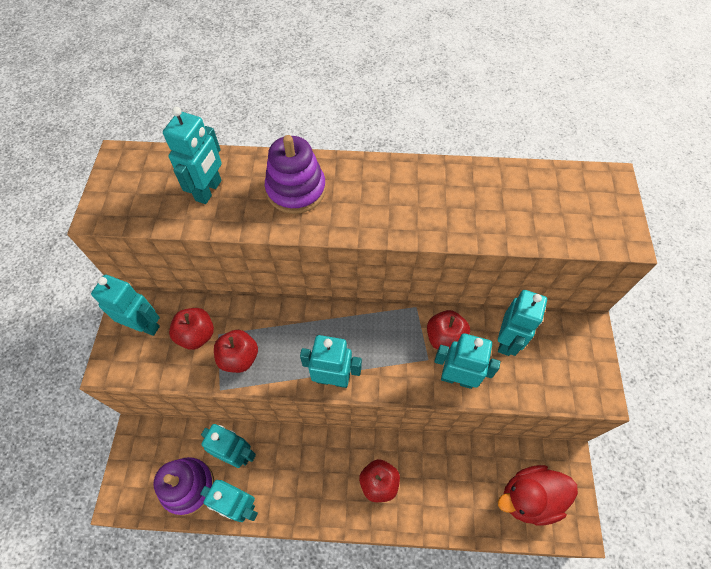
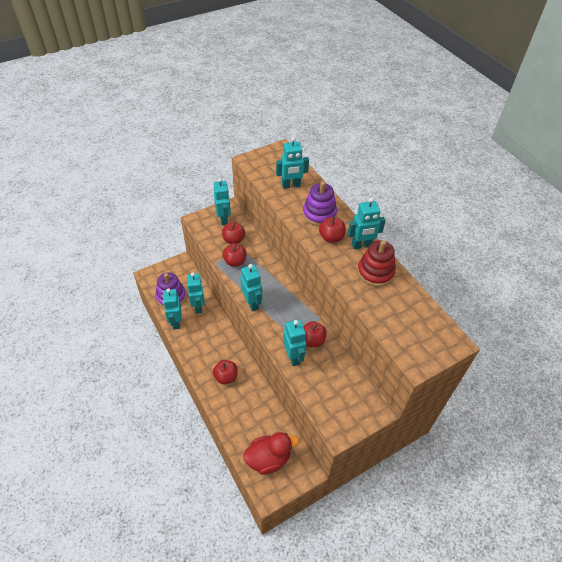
camera: 55 degrees right, 10 degrees down
turquoise robot [498,290,547,356] -> turquoise robot moved to [348,197,386,249]
red duck [498,465,578,526] -> red duck turned 120 degrees clockwise [243,432,299,475]
none -> red apple [319,217,346,243]
none -> red stacking toy [357,240,396,287]

